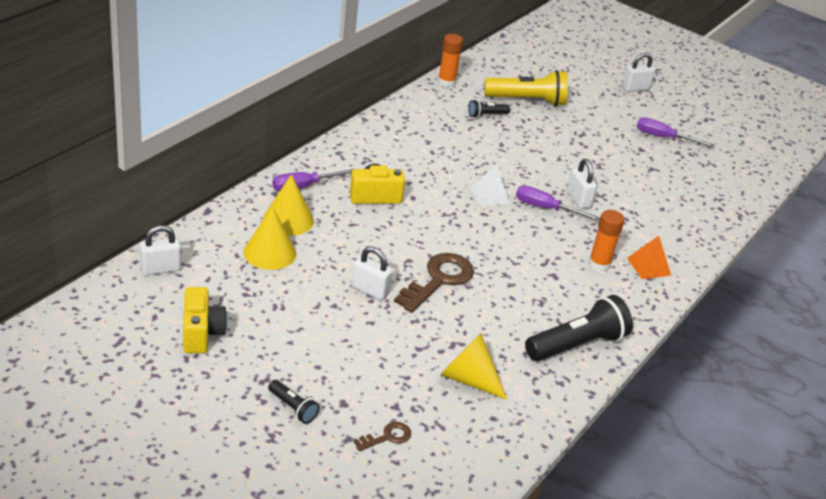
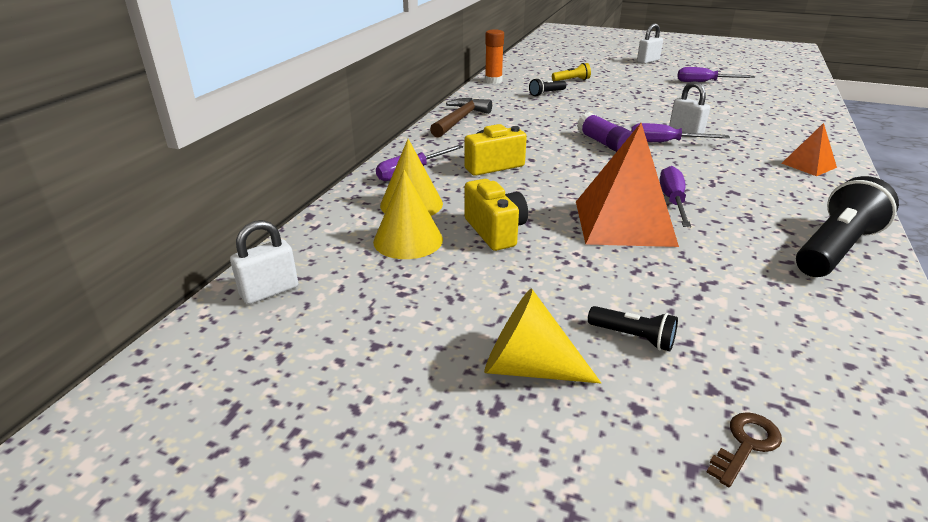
camera: 10 degrees left, 5 degrees down
yellow camera [183,287,227,353] -> yellow camera moved to [465,179,528,251]
black flashlight [268,380,319,424] -> black flashlight moved to [588,306,678,351]
white padlock [352,246,393,300] -> none
brown key [394,253,474,313] -> orange pyramid [576,123,679,247]
yellow cone [440,333,507,400] -> yellow cone moved to [484,289,601,383]
white pyramid [470,165,510,206] -> purple glue stick [577,112,633,152]
yellow flashlight [484,70,568,106] -> yellow flashlight [552,63,591,81], size x0.49
orange glue stick [589,210,624,272] -> none
none -> brown hammer [430,98,492,138]
none -> purple screwdriver [660,166,691,227]

